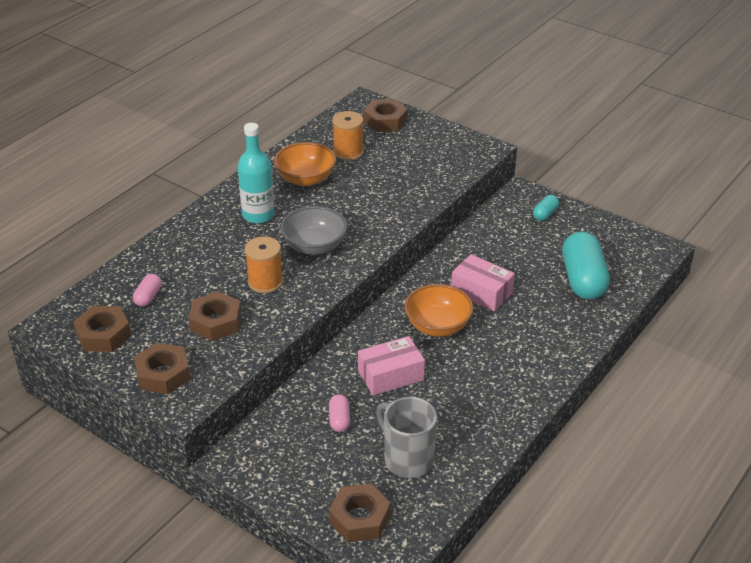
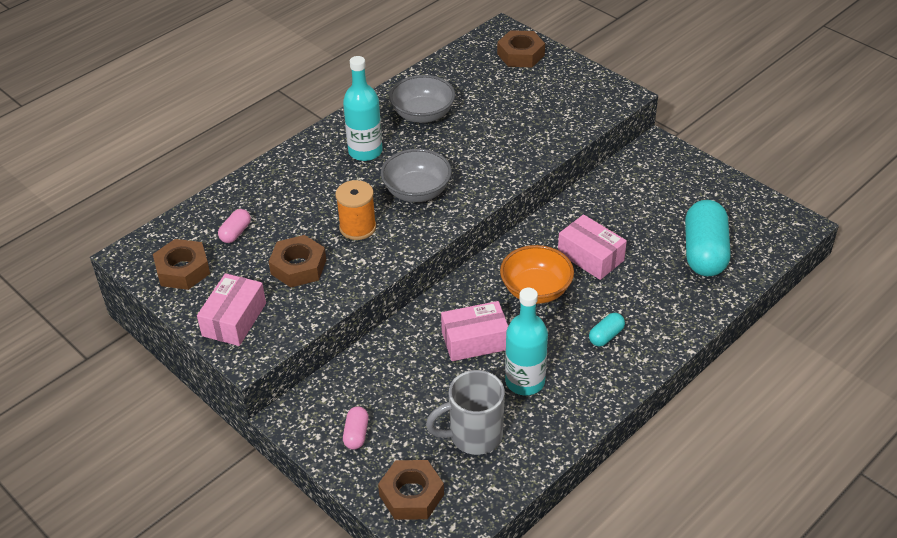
camera: 10 degrees right, 5 degrees up
brown nut [134,343,190,395] -> pink box [197,273,266,346]
orange bowl [274,142,336,186] -> grey bowl [389,75,455,123]
pink capsule [329,394,350,432] -> pink capsule moved to [343,406,369,450]
orange spool [332,111,364,161] -> none
grey mug [376,397,437,478] -> grey mug turned 75 degrees counterclockwise [426,370,505,455]
turquoise capsule [533,195,559,221] -> turquoise capsule moved to [589,313,625,346]
none -> turquoise bottle [505,288,548,395]

